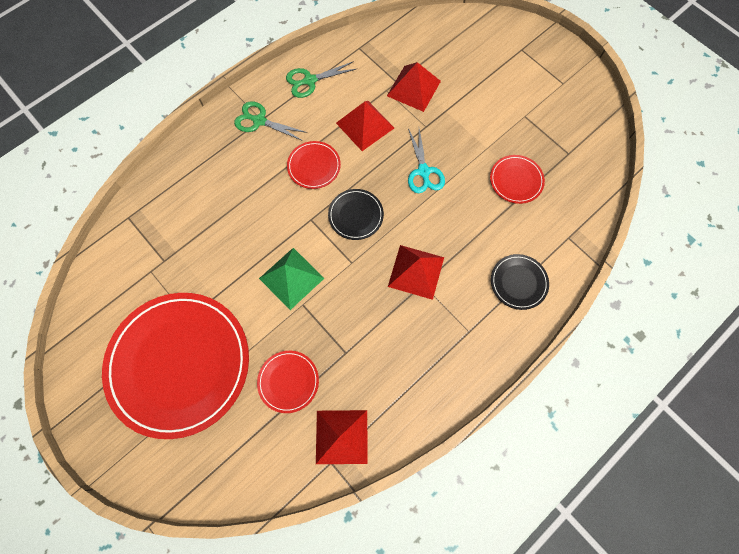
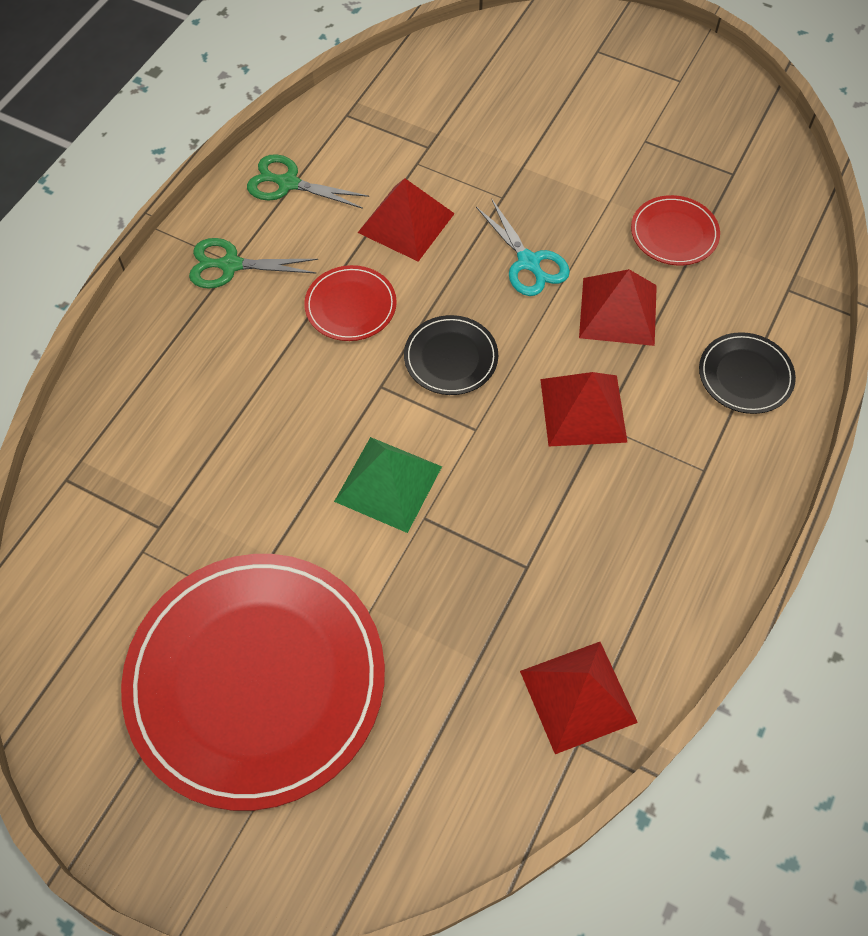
camera: 20 degrees left, 10 degrees down
red plate [257,351,319,413] -> none
green scissors [286,61,356,98] -> green scissors turned 60 degrees clockwise [247,154,369,209]
red pyramid [387,62,441,112] -> red pyramid moved to [579,269,657,346]

